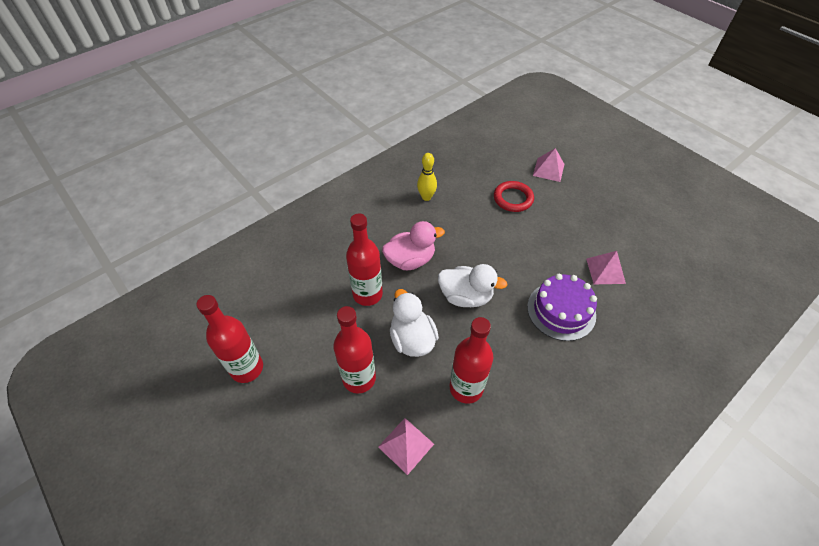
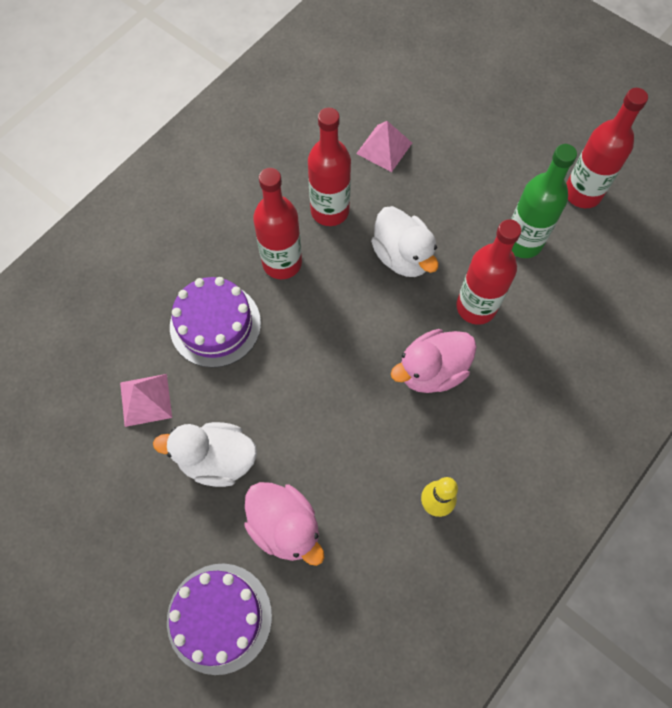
camera: 170 degrees right, 15 degrees up
red bottle [333,306,376,394] -> red bottle moved to [253,168,302,279]
white duck [438,264,507,307] -> white duck moved to [153,422,257,487]
red ring [494,181,534,212] -> pink duck [244,482,324,566]
pink pyramid [533,148,564,182] -> purple cake [167,564,272,675]
none -> green bottle [511,144,577,258]

